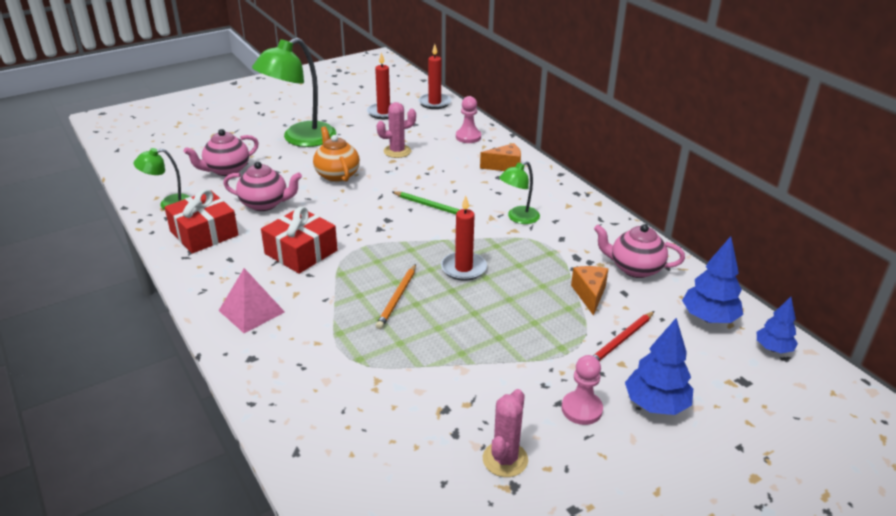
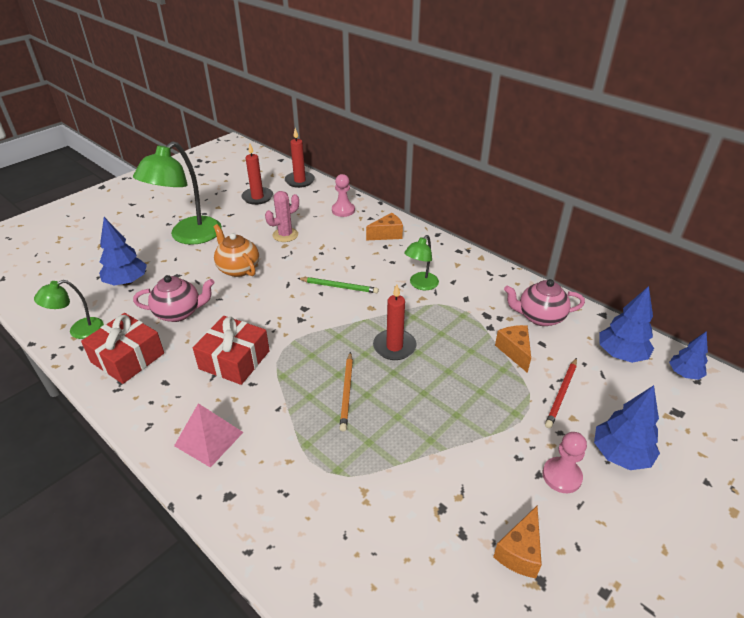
camera: 15 degrees left, 5 degrees up
pink teapot [184,129,259,176] -> blue tree [99,217,147,286]
pink cactus [483,389,528,477] -> orange cheese [493,506,542,578]

